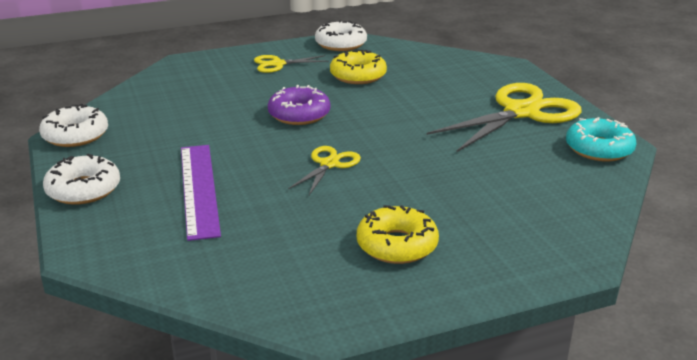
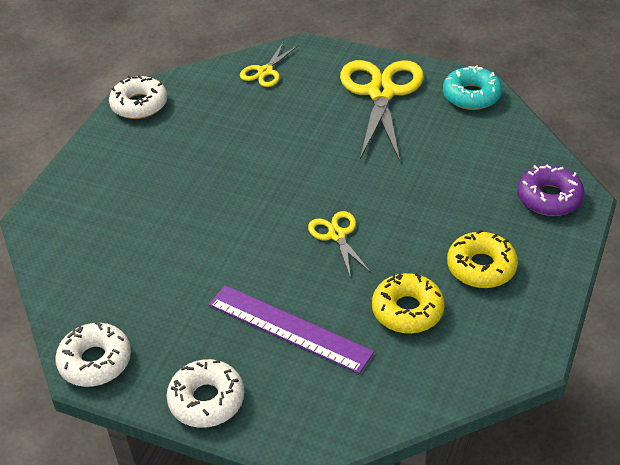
camera: 45 degrees left, 15 degrees up
yellow scissors [254,55,329,73] -> yellow scissors moved to [240,41,299,87]
purple donut [268,85,330,125] -> purple donut moved to [517,165,585,216]
yellow donut [330,50,387,84] -> yellow donut moved to [372,273,445,333]

